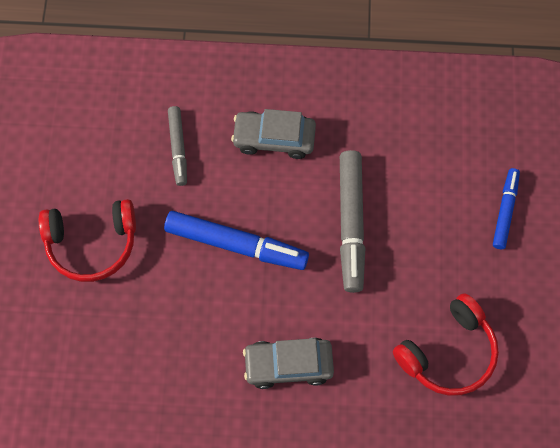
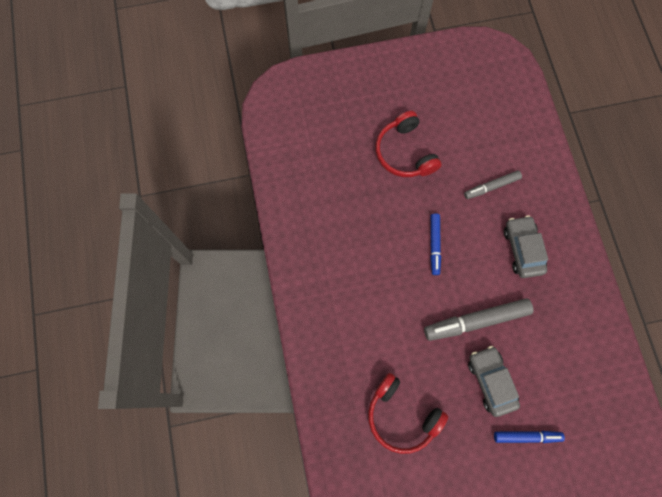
camera: 75 degrees right, 5 degrees up
blue marker [164,211,309,270] -> blue marker [430,213,441,275], size x0.59
grey car [243,338,334,389] -> grey car moved to [468,346,520,417]

